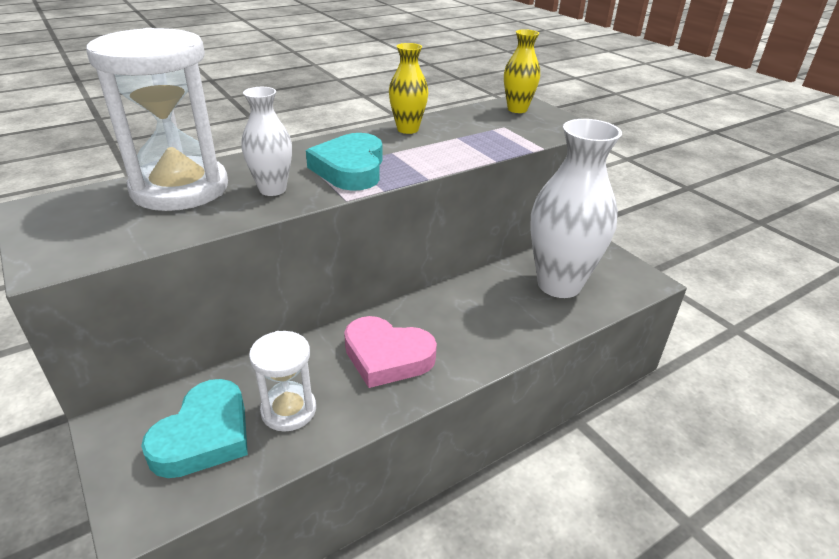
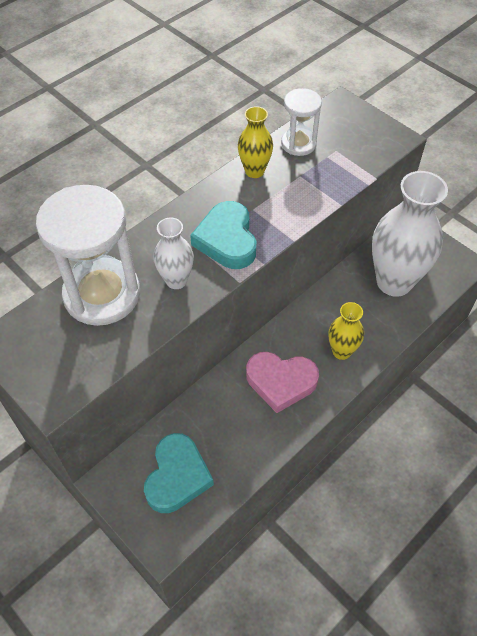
camera: 10 degrees left, 20 degrees up
white hourglass [249,331,316,432] -> white hourglass moved to [281,88,322,156]
yellow vase [504,29,540,113] -> yellow vase moved to [328,302,364,360]

